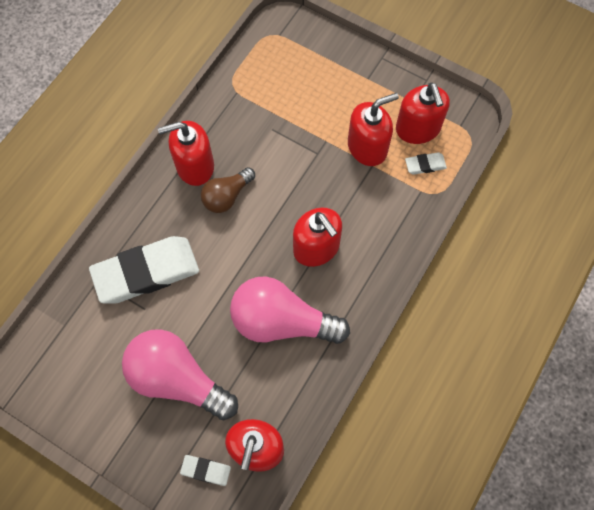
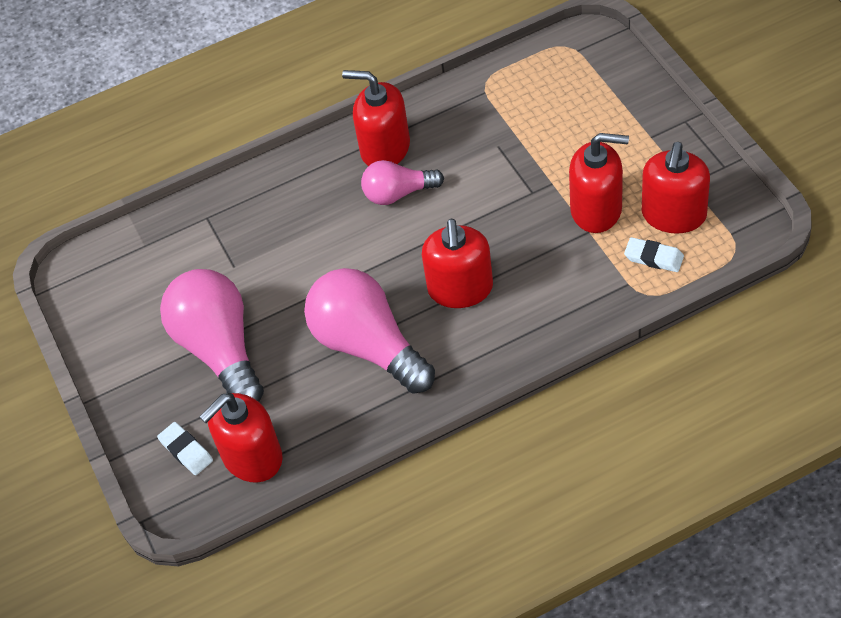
camera: 40 degrees right, 15 degrees down
white eraser [89,236,199,304] -> none
brown light bulb [201,167,255,213] -> pink light bulb [361,160,444,205]

